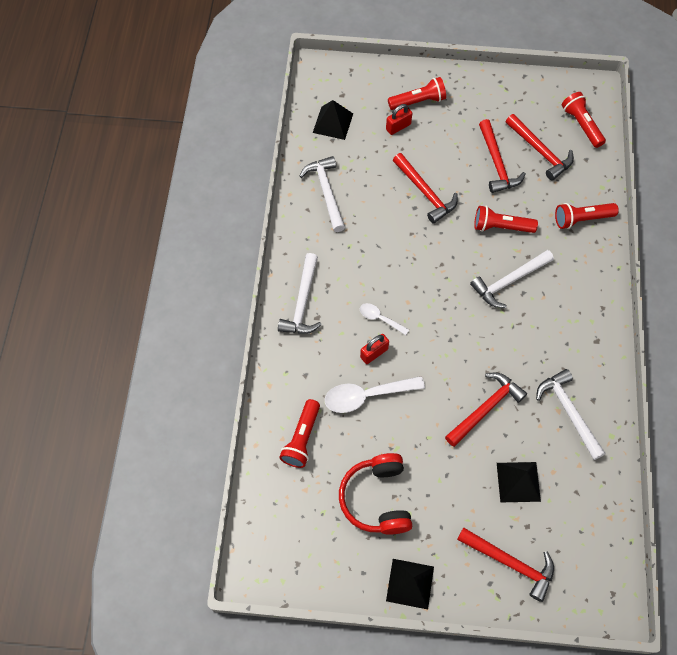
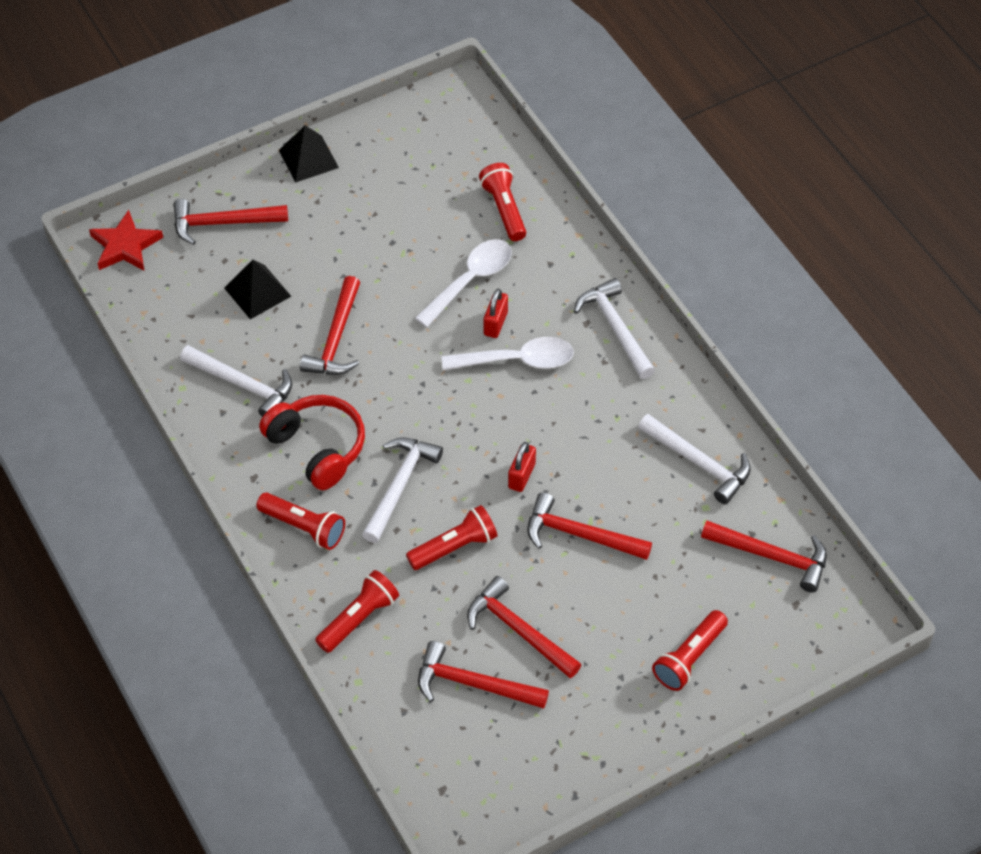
camera: 145 degrees right, 10 degrees down
black pyramid [313,100,353,140] -> red hammer [701,521,827,592]
red headphones [339,453,412,535] -> red headphones moved to [259,395,365,490]
white spoon [360,303,409,335] -> white spoon [442,337,574,370], size x1.80
red padlock [386,104,412,135] -> red padlock moved to [508,442,536,492]
red flashlight [562,92,606,148] -> red flashlight moved to [256,493,345,550]
none -> red star [89,210,163,271]

